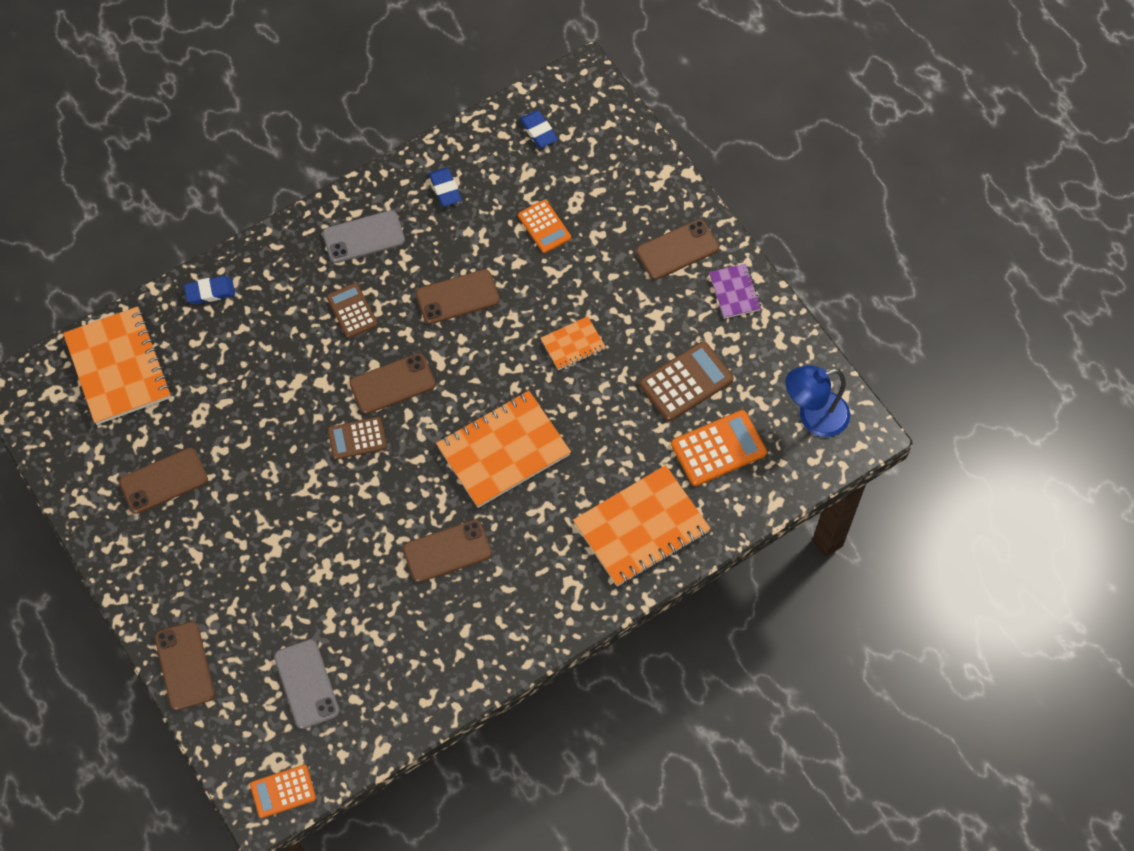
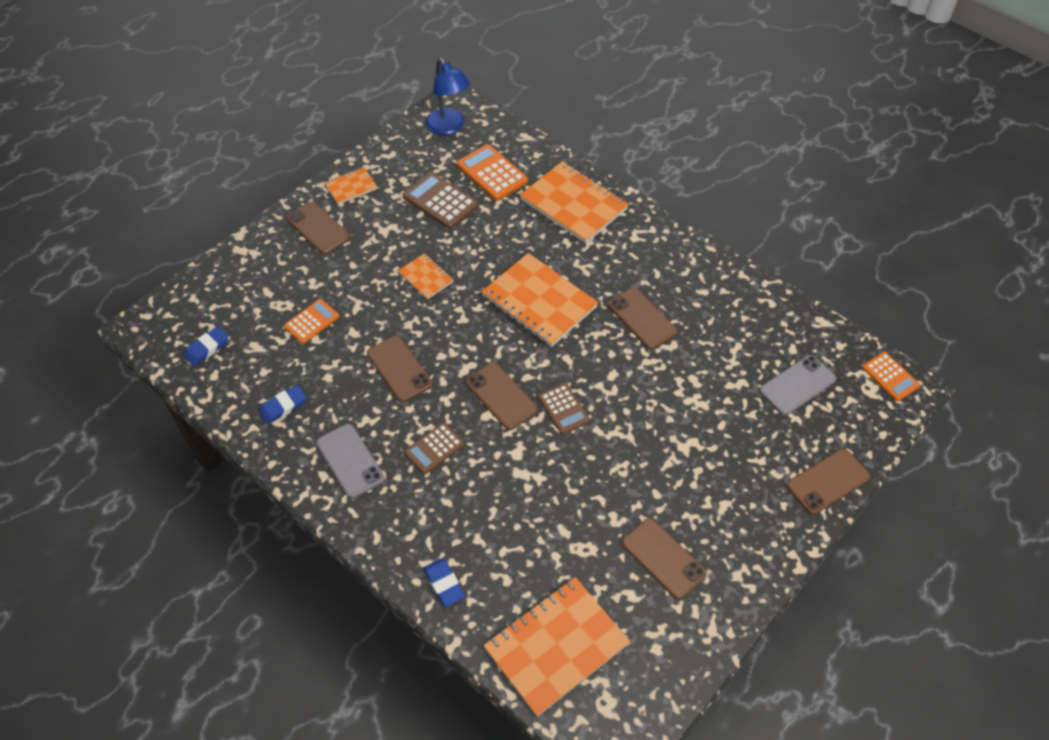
camera: 105 degrees left, 10 degrees down
purple notebook [709,264,761,319] -> orange notebook [324,167,377,204]

